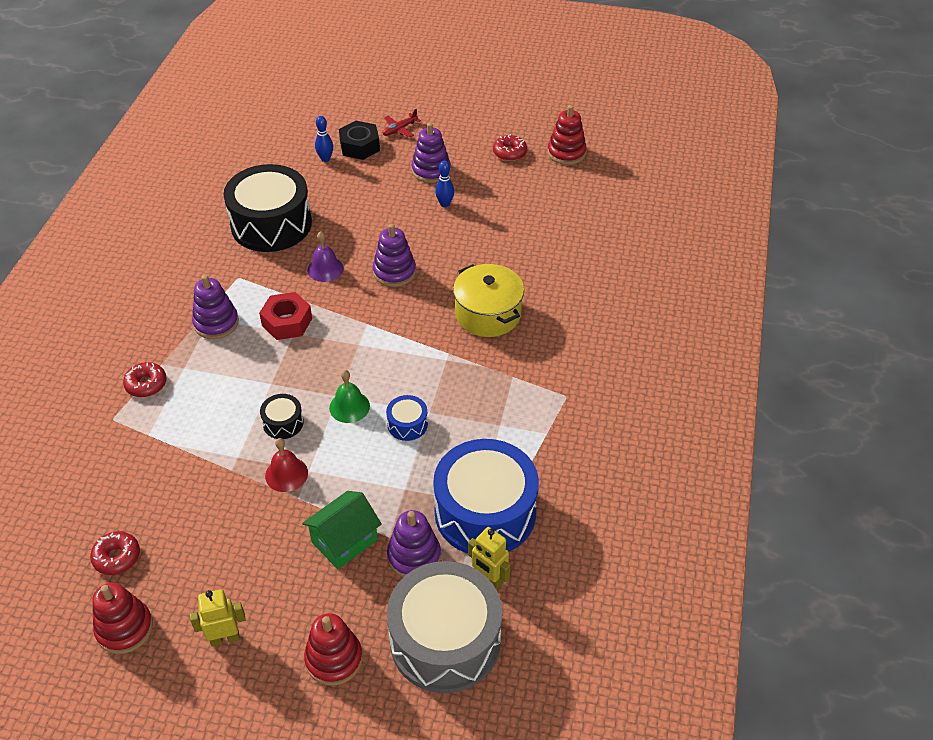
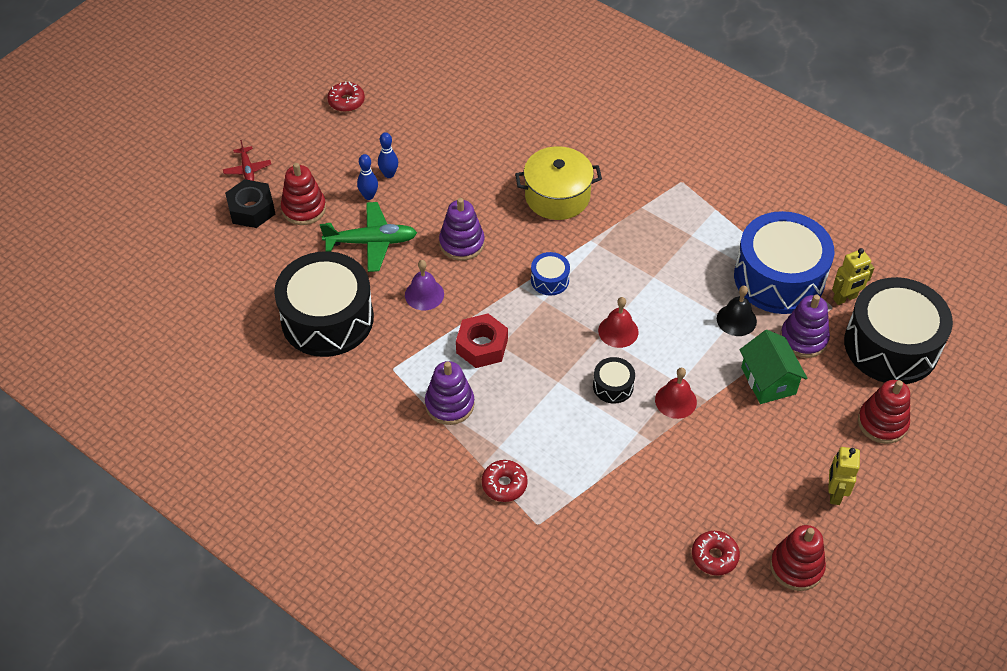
camera: 65 degrees left, 5 degrees up
blue bowling pin [315,116,333,162] -> blue bowling pin moved to [357,154,378,200]
green bell [329,370,370,423] -> red bell [598,297,639,348]
blue drum [386,395,428,441] -> blue drum moved to [531,252,570,295]
grey drum [387,561,502,693] -> black drum [844,277,953,384]
purple stacking toy [411,123,451,183] -> none
red stacking toy [548,105,587,165] -> red stacking toy moved to [281,163,326,225]
none -> green plane [320,202,417,272]
none -> black bell [717,286,757,336]

